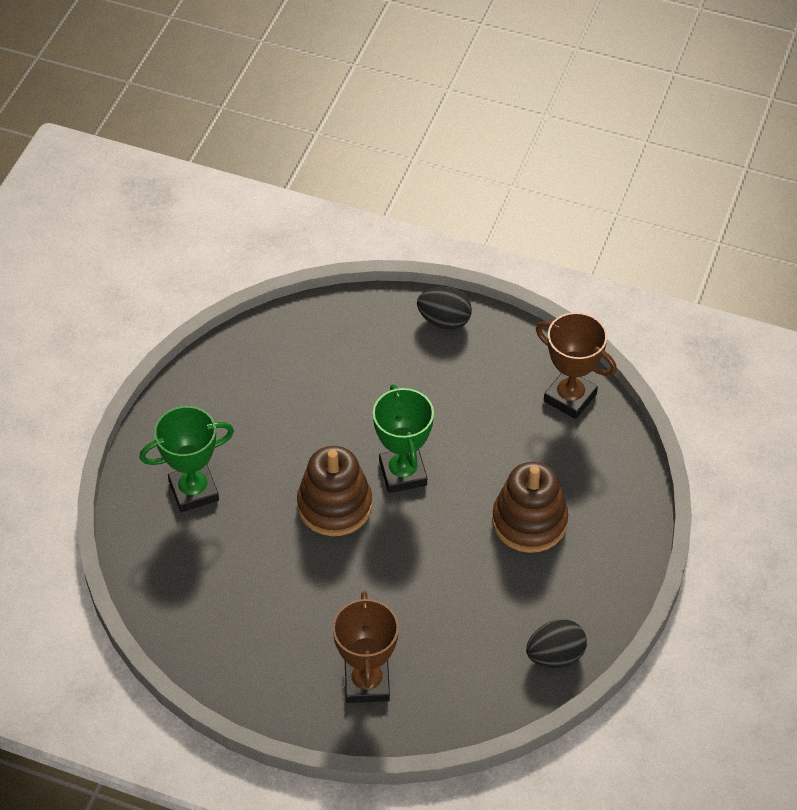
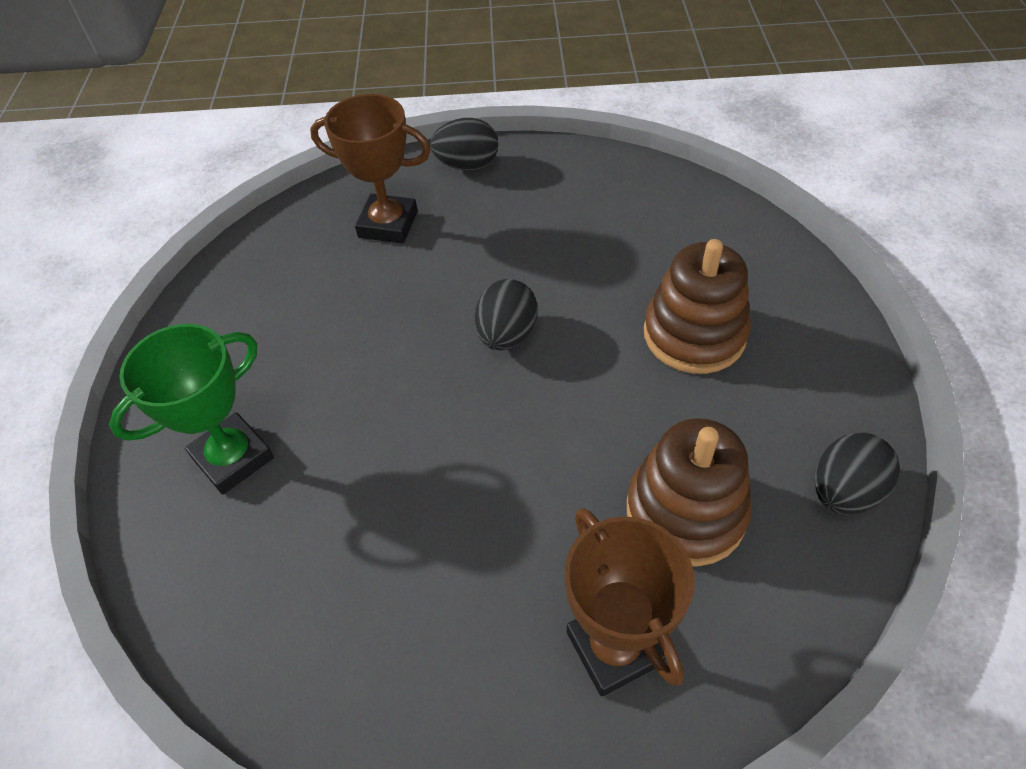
camera: 20 degrees left, 0 degrees up
brown stacking toy [297,446,372,536] -> brown stacking toy moved to [627,418,752,567]
green trophy [373,384,434,493] -> black egg [475,279,538,350]
brown trophy [536,312,617,419] -> brown trophy moved to [310,94,431,244]

